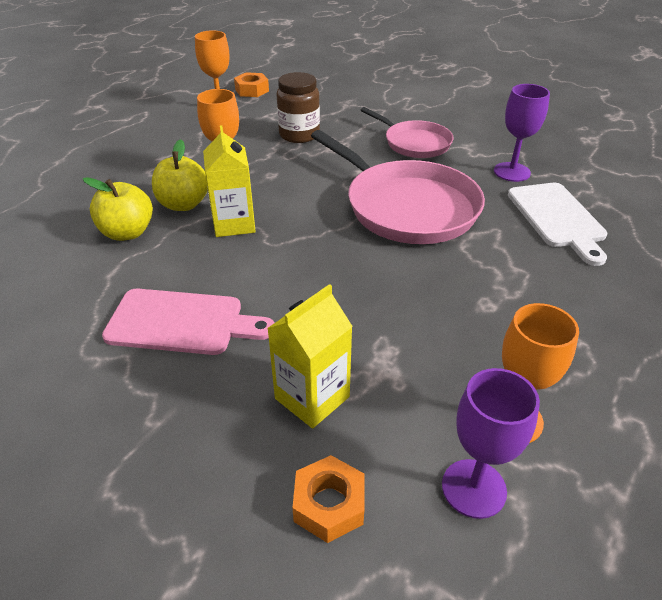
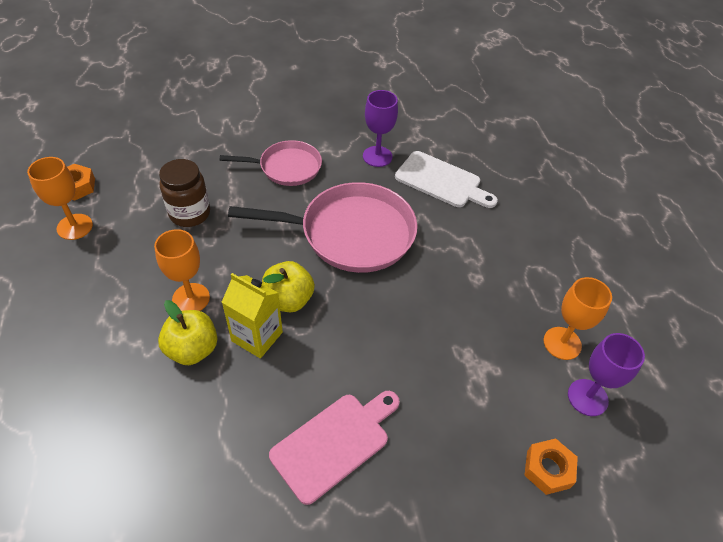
camera: 50 degrees left, 10 degrees up
yellow apple [83,177,153,241] -> yellow apple moved to [262,261,315,312]
yellow carton [267,284,353,428] -> none

